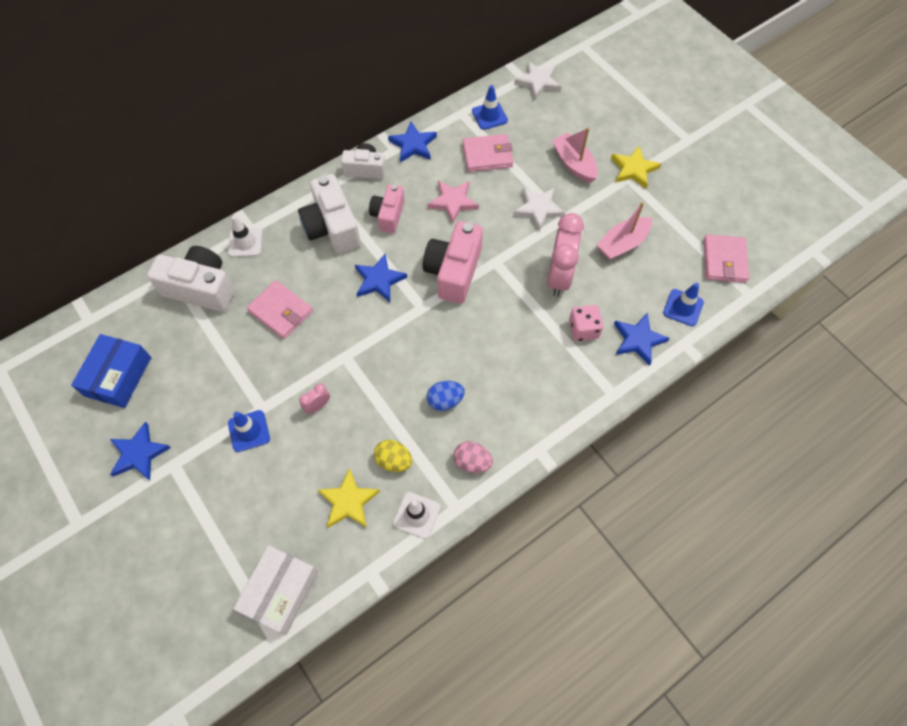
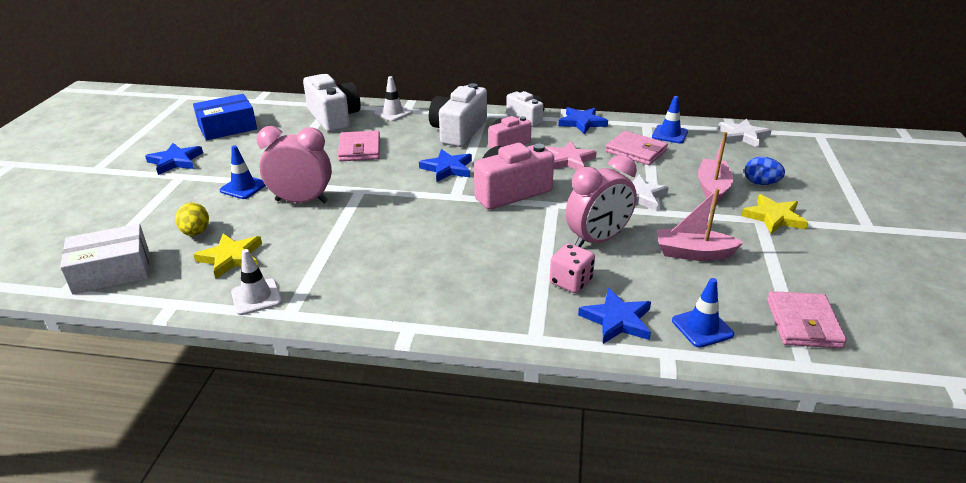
camera: 45 degrees right, 30 degrees down
pink clock [299,383,330,414] -> pink clock [256,126,332,203], size x2.22
yellow egg [374,440,412,472] -> yellow egg moved to [175,203,209,236]
blue egg [426,381,465,411] -> blue egg moved to [745,157,785,185]
pink egg [453,441,493,473] -> none
pink wallet [703,234,749,283] -> pink wallet turned 45 degrees counterclockwise [767,291,847,348]

